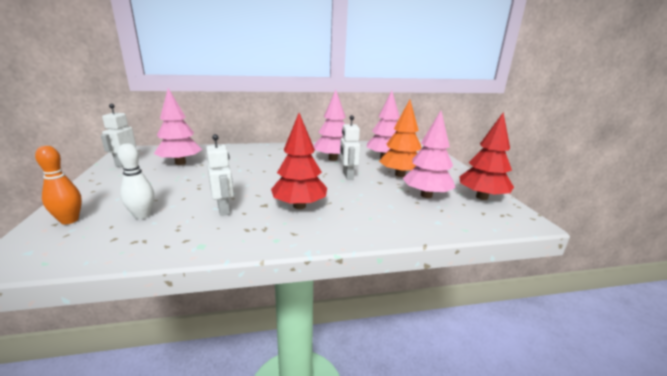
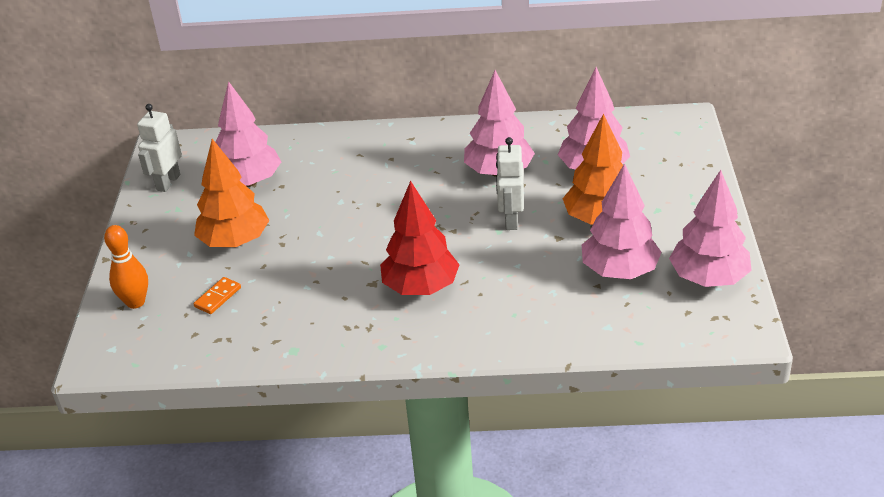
camera: 15 degrees right, 15 degrees up
white bowling pin [117,143,154,219] -> orange domino [193,277,241,314]
white robot [206,134,234,216] -> none
red tree [459,113,514,200] -> pink tree [669,170,752,287]
none -> orange tree [194,139,269,247]

